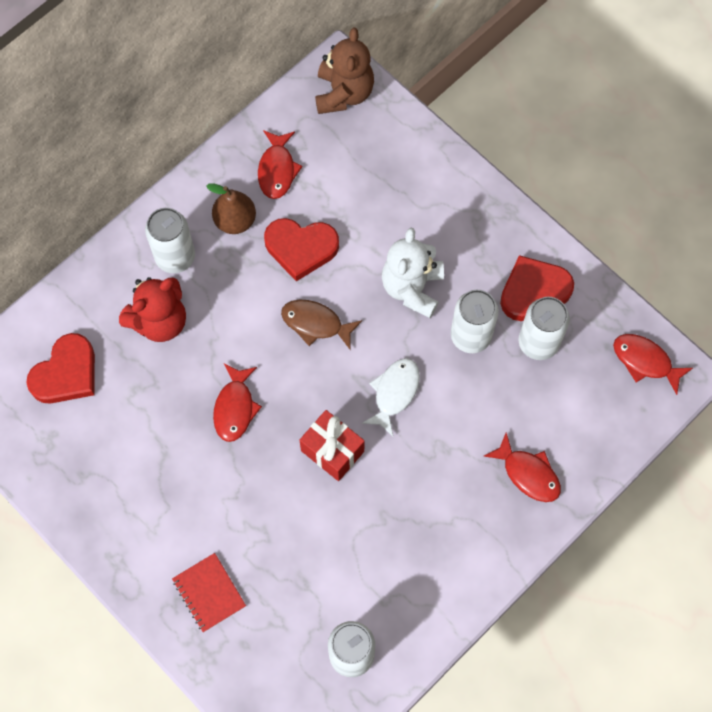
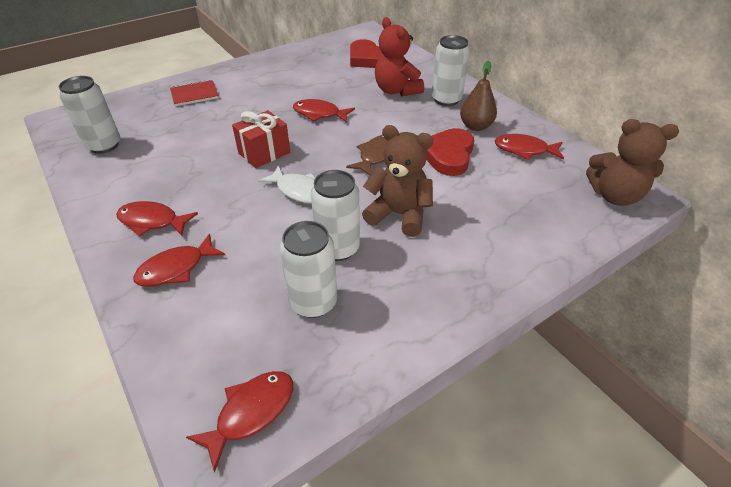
camera: 100 degrees right, 25 degrees down
white teddy bear [382,228,444,318] -> brown teddy bear [362,125,433,237]
red heart [500,255,574,321] -> none
none -> red fish [116,201,198,236]

